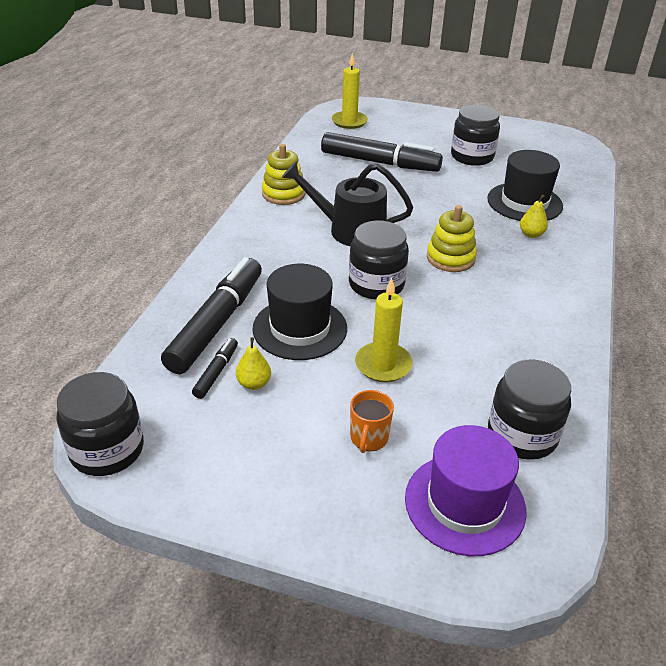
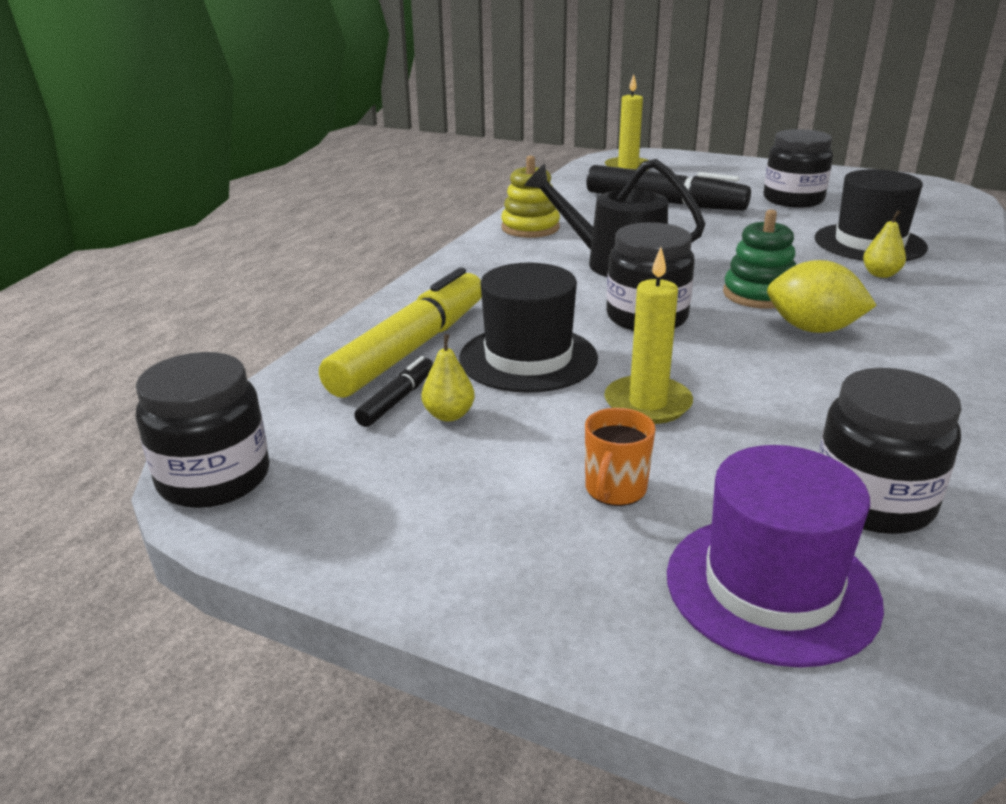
camera: 10 degrees right, 10 degrees down
black marker [161,257,262,374] -> yellow marker [319,267,482,398]
yellow stacking toy [427,205,477,272] -> green stacking toy [723,209,796,309]
none -> yellow lemon [767,260,877,333]

